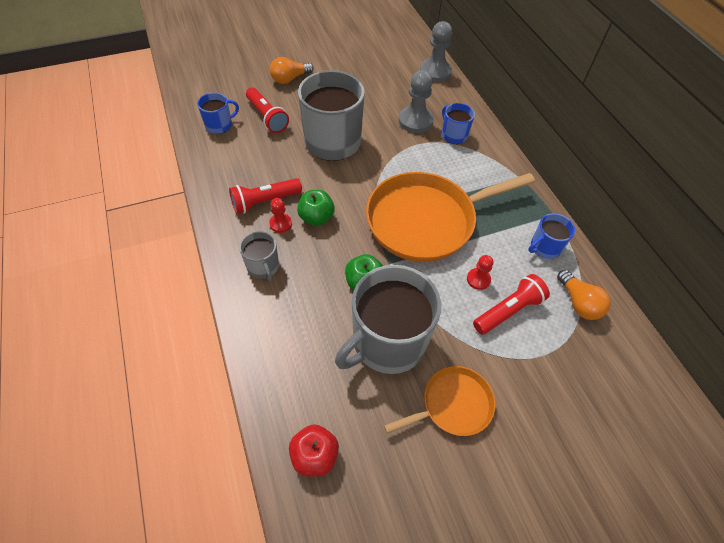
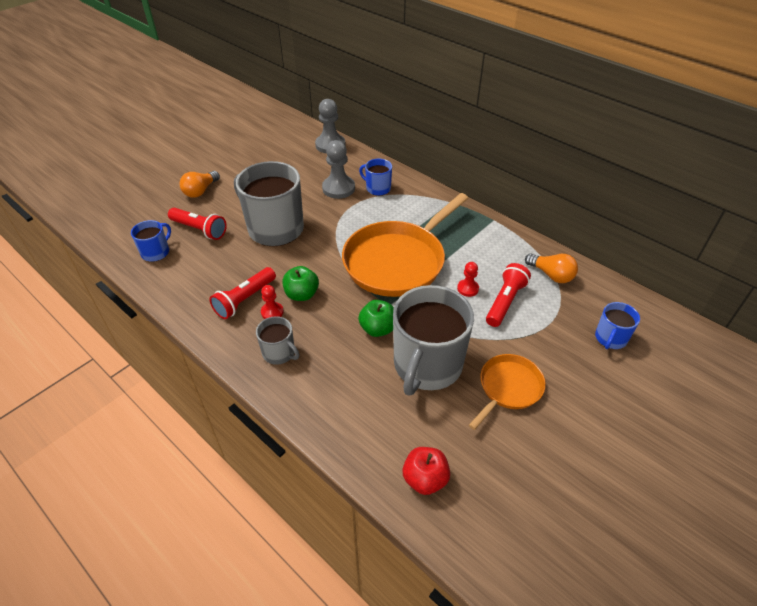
camera: 25 degrees left, 10 degrees down
blue mug [528,213,575,259] -> blue mug moved to [595,302,640,349]

